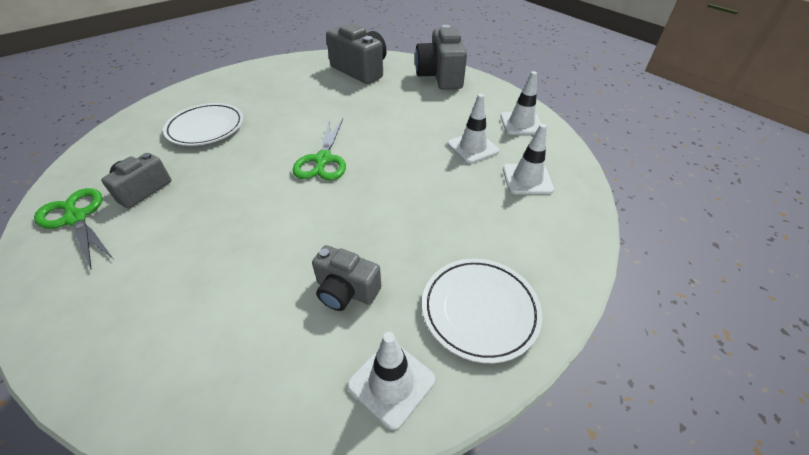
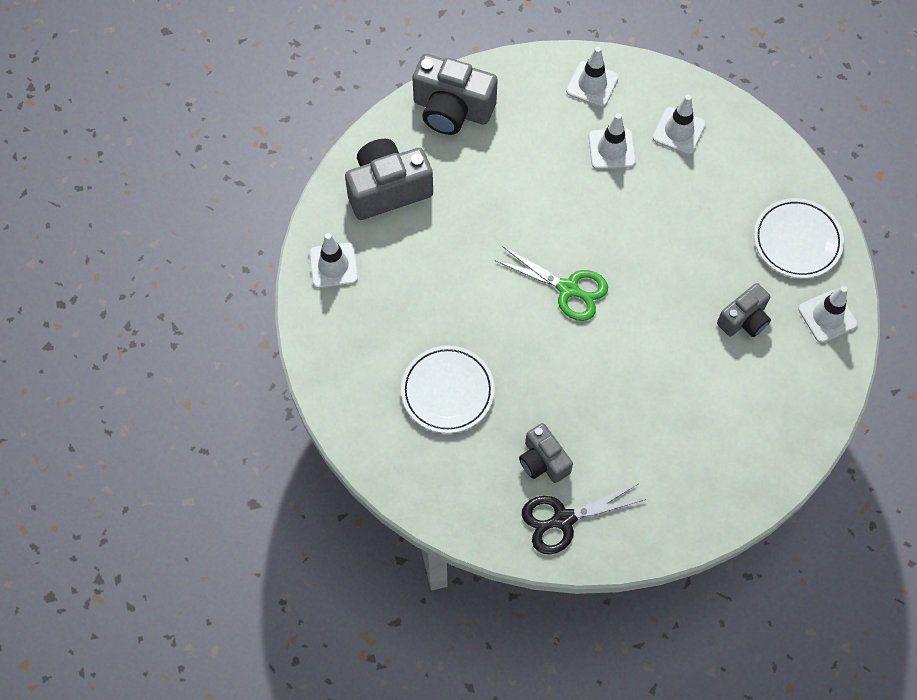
camera: 65 degrees left, 20 degrees up
green scissors [34,188,113,270] -> black scissors [522,484,646,554]
none -> white traffic cone [309,233,358,288]

